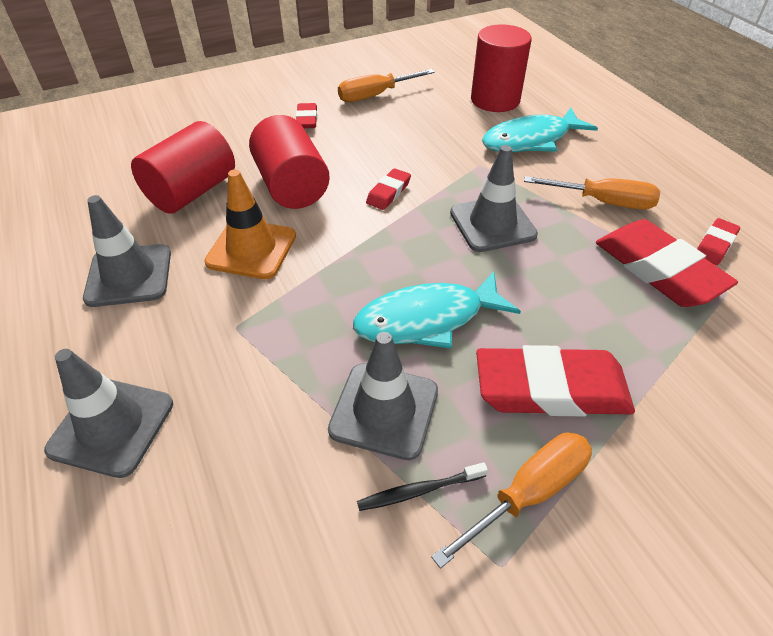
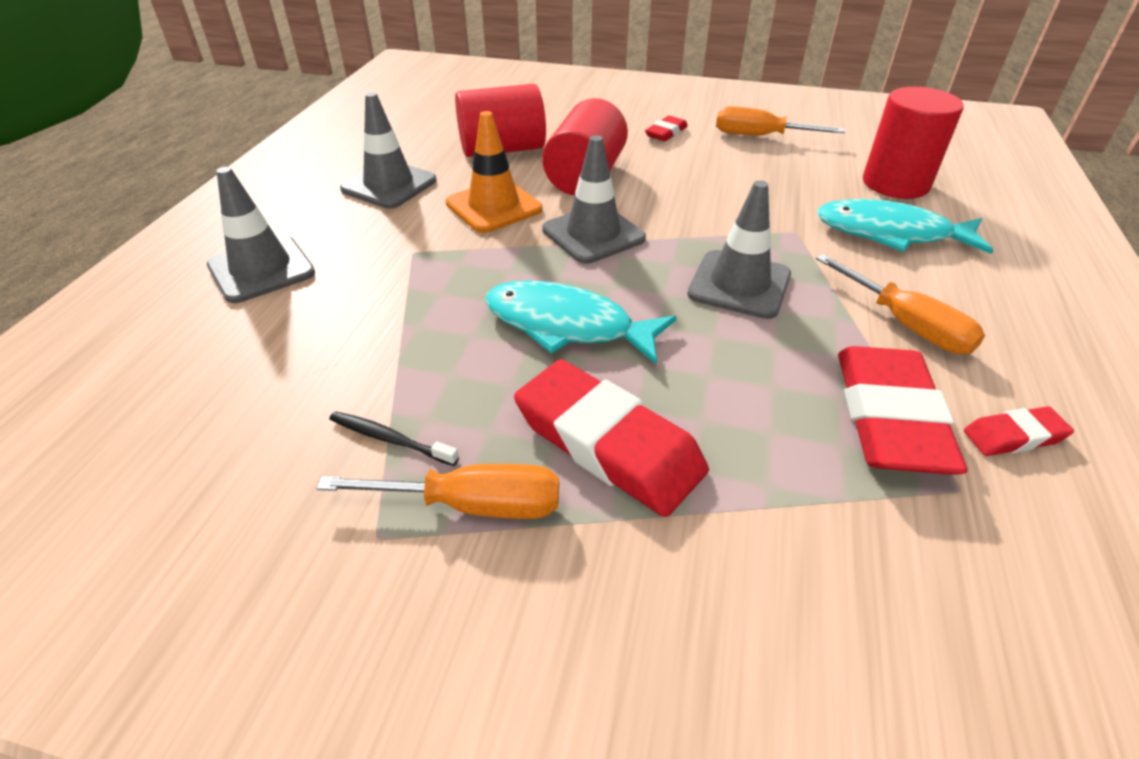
camera: 40 degrees right, 5 degrees down
grey traffic cone [328,332,438,460] -> grey traffic cone moved to [542,135,646,264]
red eraser [366,168,411,210] -> none

